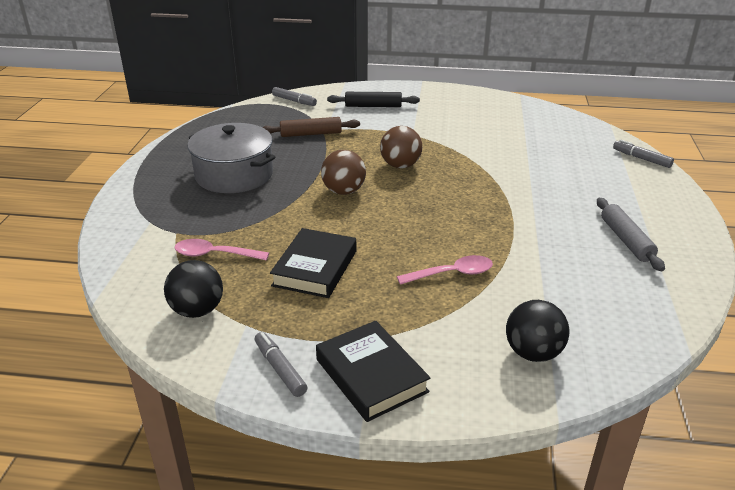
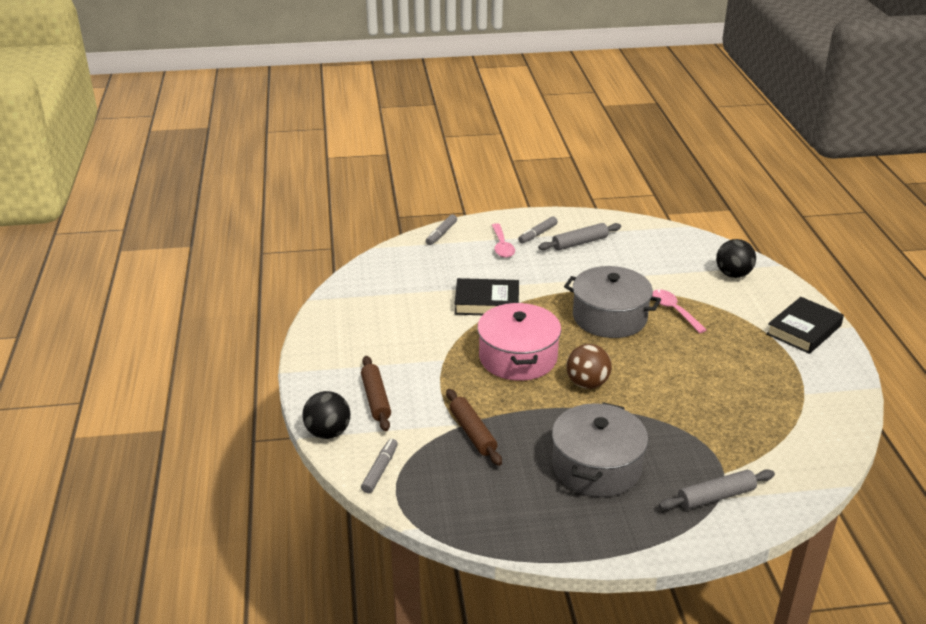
camera: 105 degrees left, 0 degrees up
black ball [164,260,223,318] -> black ball moved to [302,391,350,439]
pink spoon [175,239,269,261] -> pink spoon moved to [492,223,515,258]
grey marker [255,332,308,397] -> grey marker moved to [518,216,558,244]
black book [270,228,356,298] -> black book moved to [455,278,519,315]
black rolling pin [327,92,420,107] -> brown rolling pin [361,356,391,431]
brown ball [380,126,422,168] -> pink pot [477,303,561,381]
none -> grey pot [564,266,661,338]
none -> grey rolling pin [659,470,775,510]

